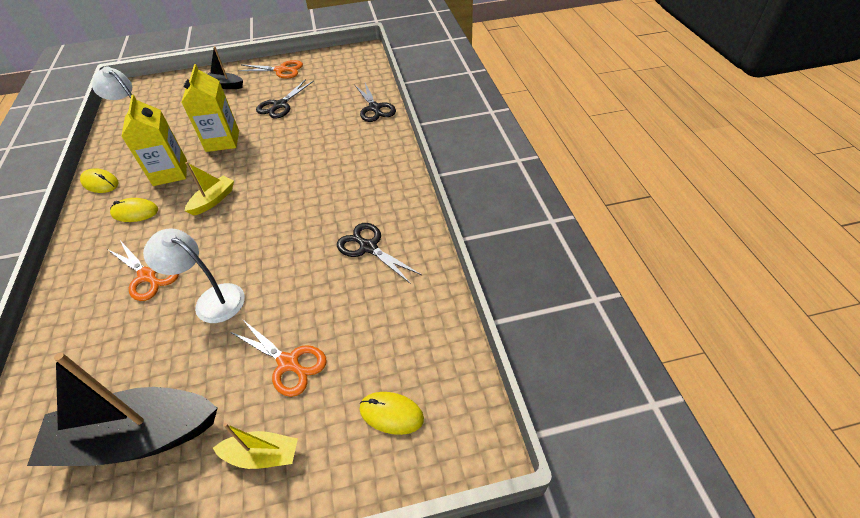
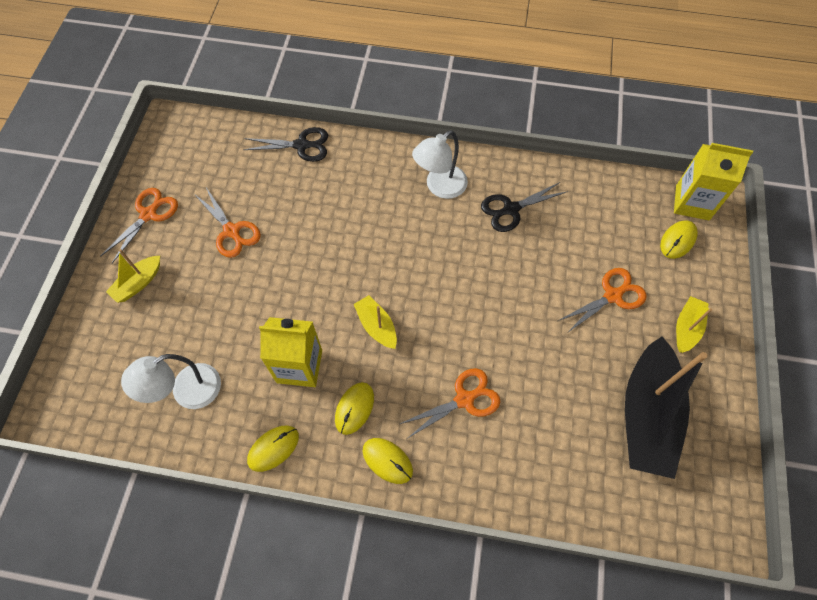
camera: 70 degrees left, 15 degrees up
white lamp [143,229,245,323] -> white lamp moved to [412,130,468,199]
yellow carton [182,64,239,152] -> yellow carton moved to [674,143,753,220]
black boat [208,46,243,89] -> yellow boat [106,249,160,303]
black scissors [256,79,314,118] -> orange scissors [194,187,261,258]
none -> yellow mouse [363,438,413,484]

